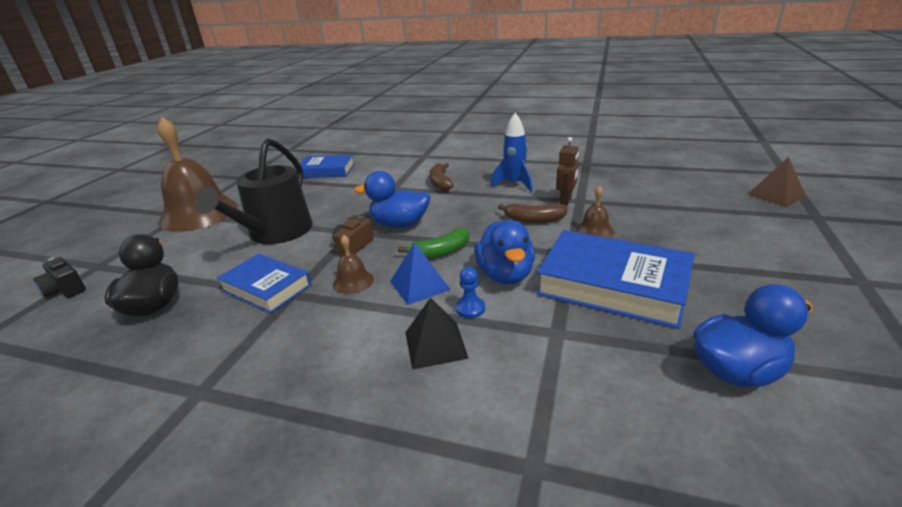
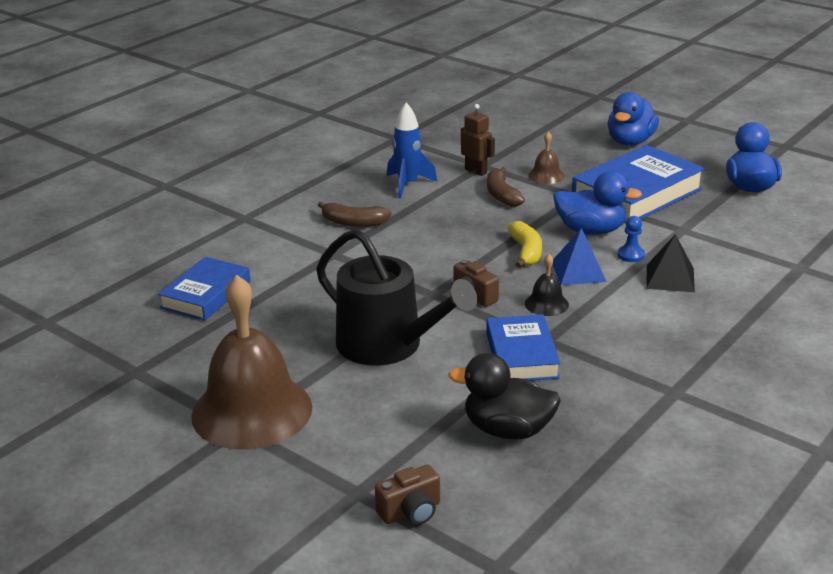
camera: 70 degrees left, 0 degrees up
black camera [33,257,86,298] -> brown camera [375,465,440,525]
blue book [216,254,311,313] -> blue book turned 60 degrees counterclockwise [486,314,561,381]
brown bell [333,235,374,294] -> black bell [525,254,569,316]
blue duck [354,171,430,228] -> blue duck moved to [608,92,659,146]
green banana [398,228,469,259] -> yellow banana [507,221,542,268]
brown banana [498,203,568,223] -> brown banana turned 135 degrees clockwise [487,167,525,207]
brown pyramid [747,157,806,207] -> none

